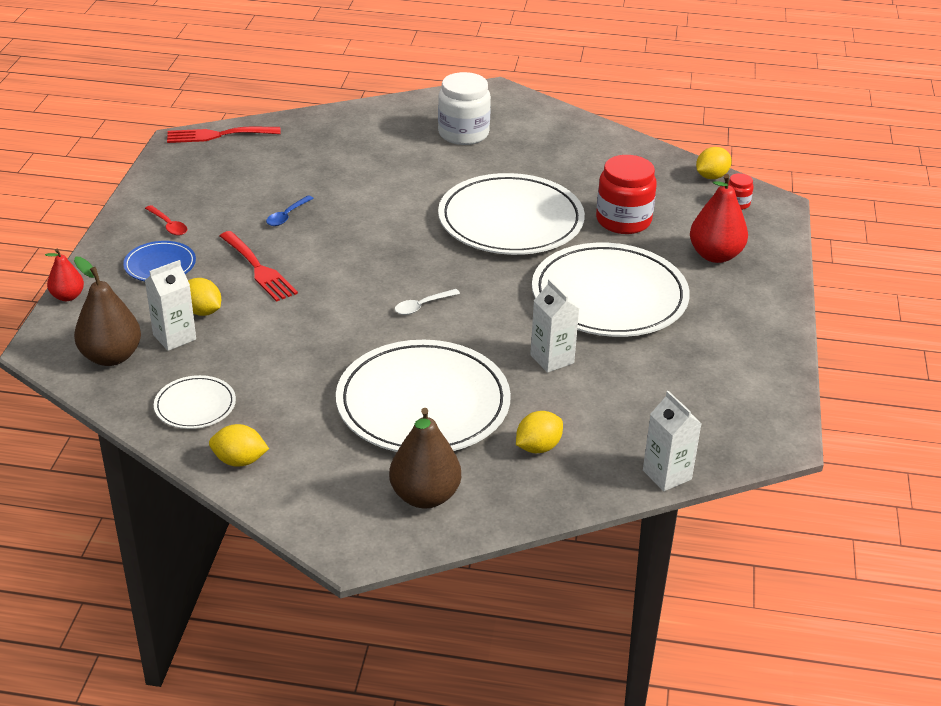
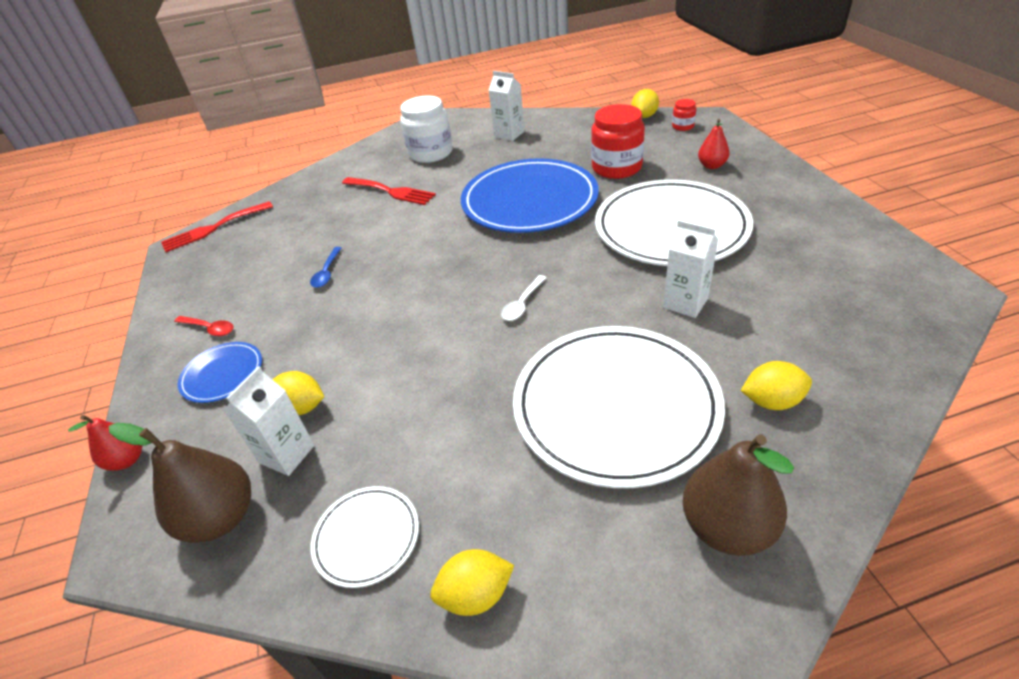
camera: 20 degrees left, 5 degrees up
red fork [220,231,298,302] -> red fork moved to [342,177,436,205]
white plate [438,173,585,255] -> blue plate [461,158,599,233]
yellow lemon [516,411,563,453] -> yellow lemon turned 60 degrees clockwise [741,361,812,410]
white carton [643,391,702,491] -> white carton moved to [489,71,525,141]
red pear [690,174,748,263] -> red pear [698,119,730,169], size x0.58

